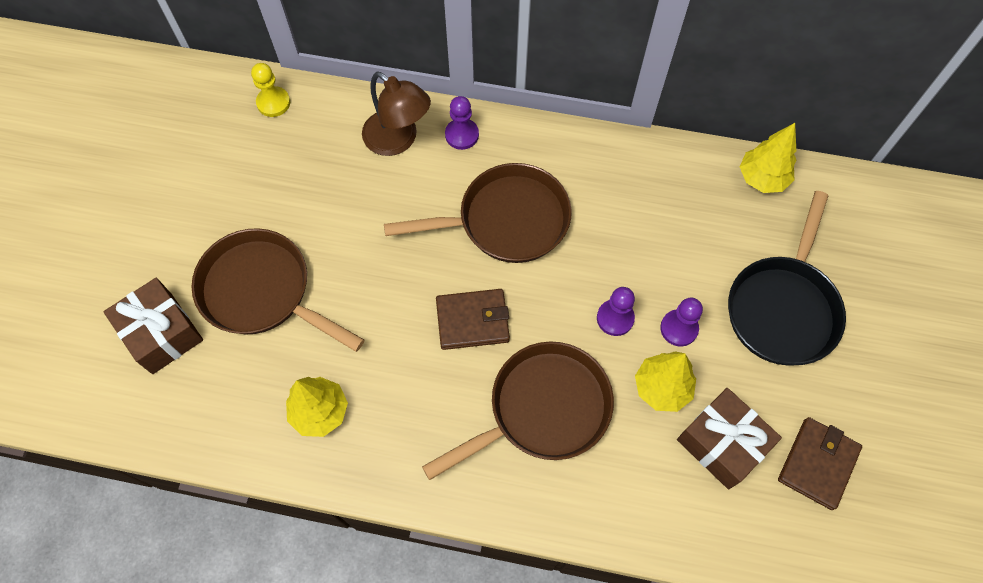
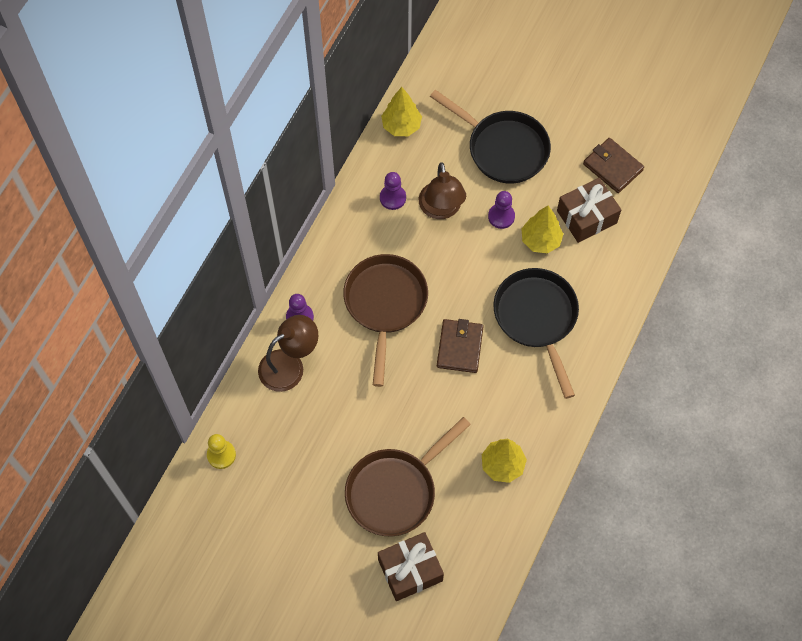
camera: 75 degrees left, 0 degrees up
brown pan [422,341,614,480] -> black pan [493,268,579,399]
purple pawn [597,287,635,336] -> purple pawn moved to [380,172,406,210]
none -> brown lamp [419,162,466,219]

